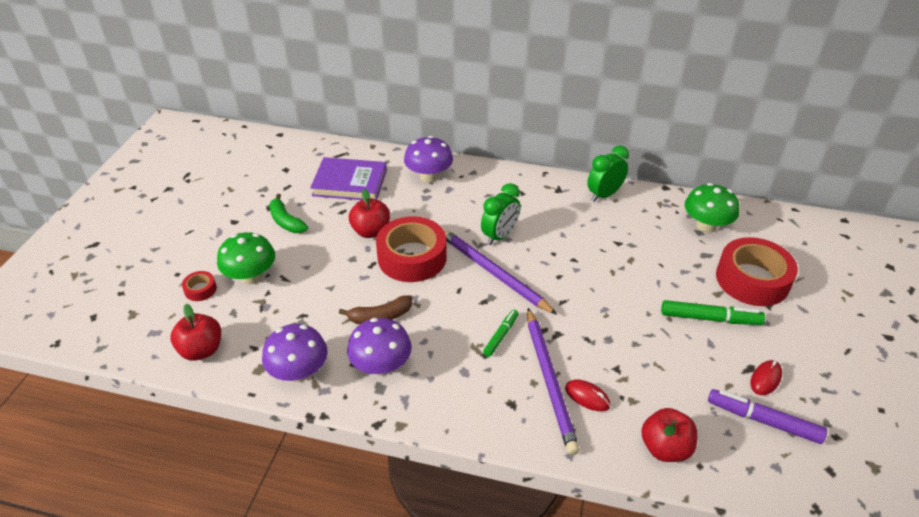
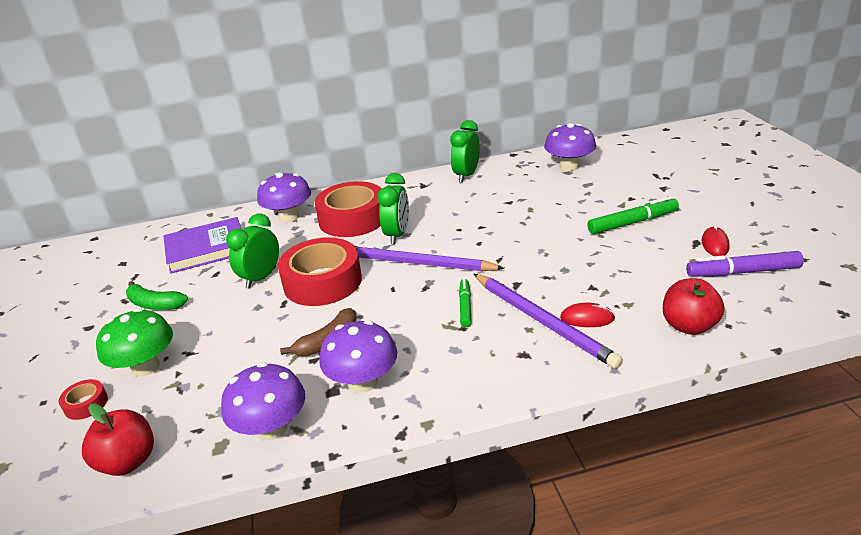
camera: 25 degrees left, 10 degrees down
red apple [349,189,390,238] -> green clock [226,214,279,289]
green mushroom [685,183,739,233] -> purple mushroom [544,123,596,171]
red tape [716,237,798,306] -> red tape moved to [314,181,382,237]

